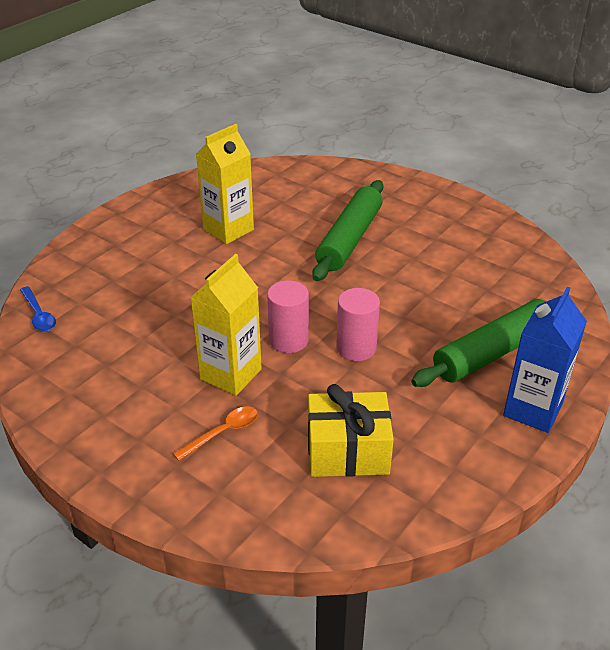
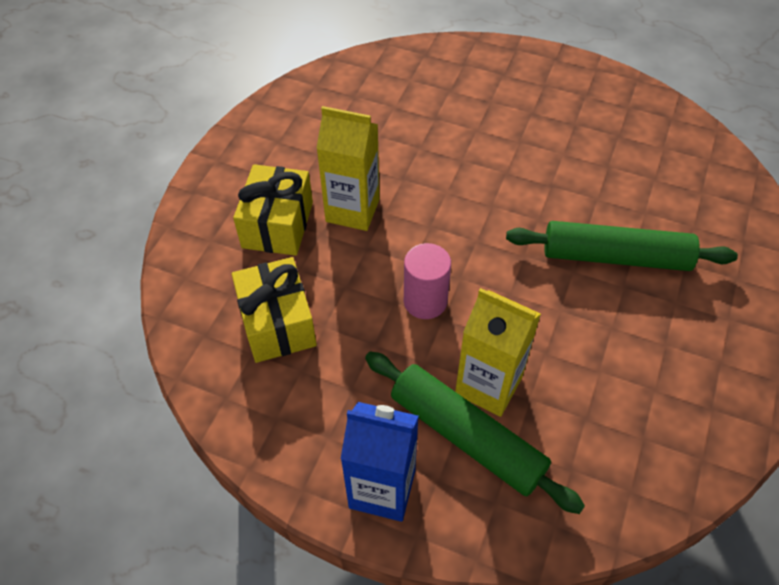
camera: 75 degrees right, 15 degrees up
blue spoon [20,286,56,332] -> none
orange spoon [173,406,258,461] -> yellow gift [233,164,313,256]
yellow carton [196,124,254,244] -> yellow carton moved to [455,288,541,417]
pink cylinder [267,280,309,353] -> none

